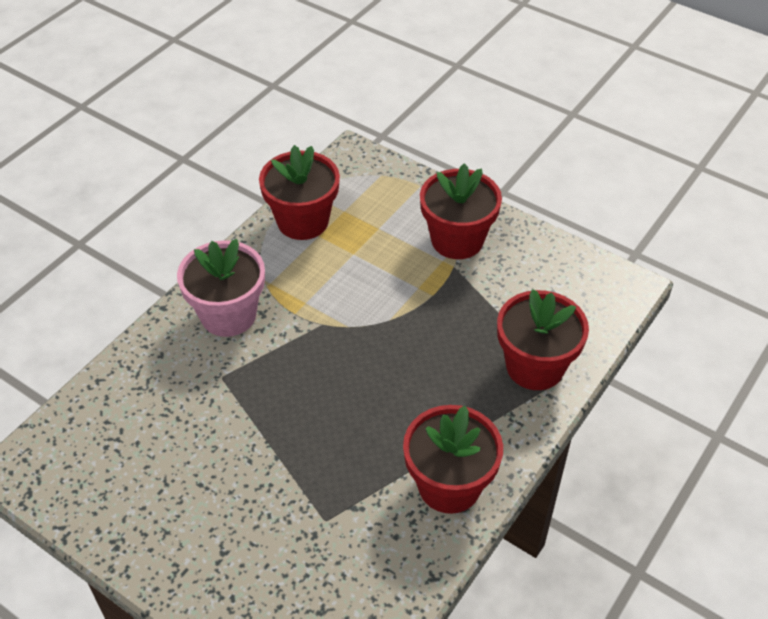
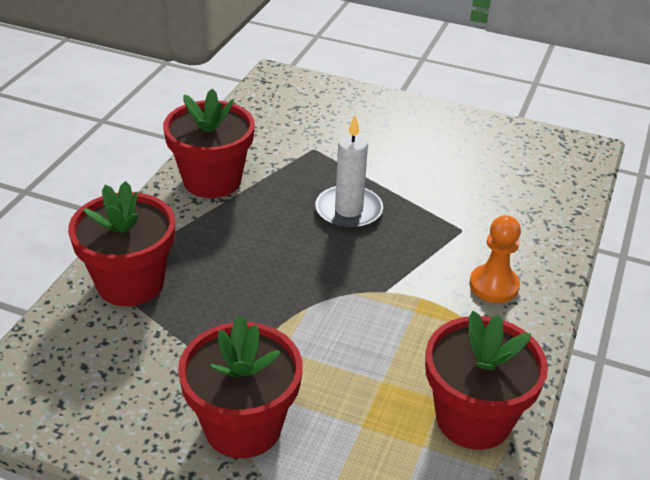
camera: 165 degrees right, 10 degrees down
pink flower pot [177,239,265,337] -> orange pawn [470,215,521,303]
none -> white candle [315,115,383,229]

